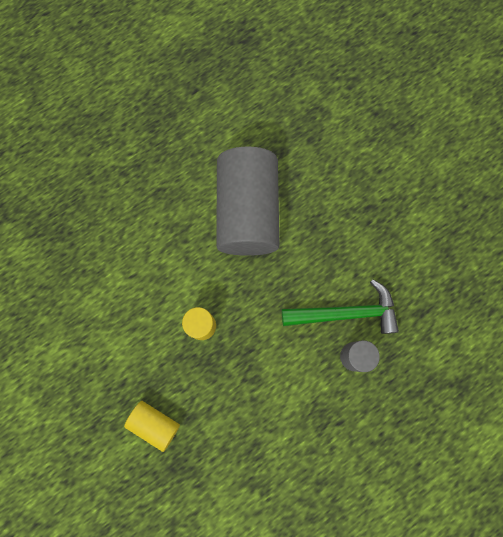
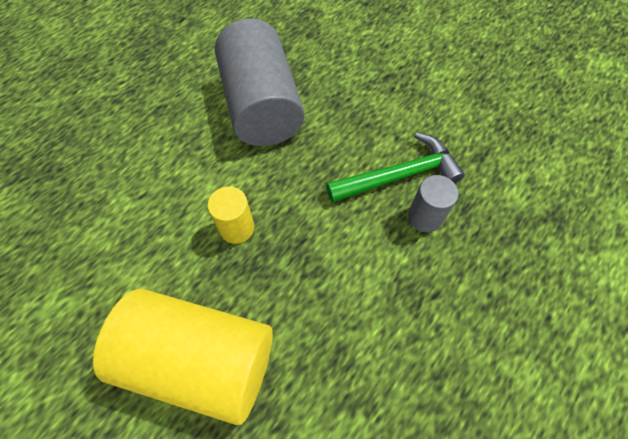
camera: 15 degrees left, 15 degrees down
yellow cylinder [124,401,180,452] -> yellow cylinder [93,289,273,425], size x2.14

